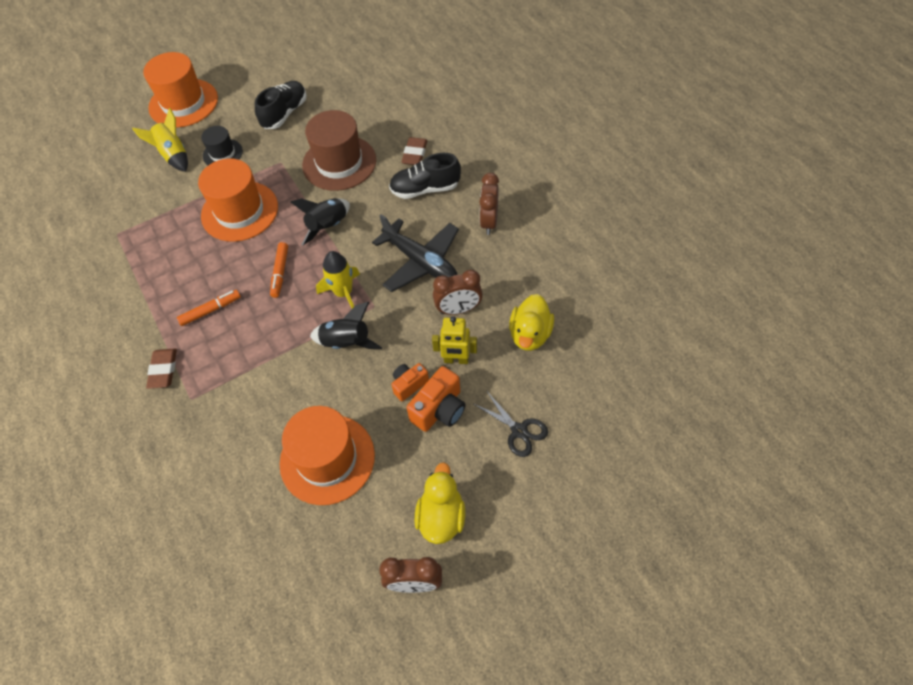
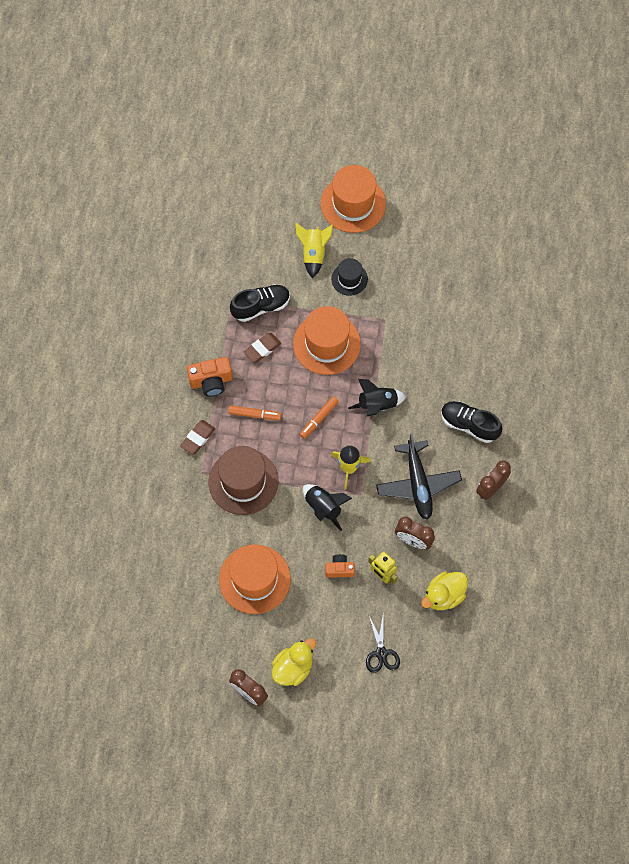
camera: 35 degrees right, 10 degrees up
black shoe [255,81,307,129] -> black shoe moved to [230,284,290,322]
brown hat [302,110,376,191] -> brown hat moved to [209,446,278,515]
brown eraser [401,137,427,165] -> brown eraser moved to [244,333,281,363]
orange camera [407,366,466,432] -> orange camera moved to [187,357,233,397]

